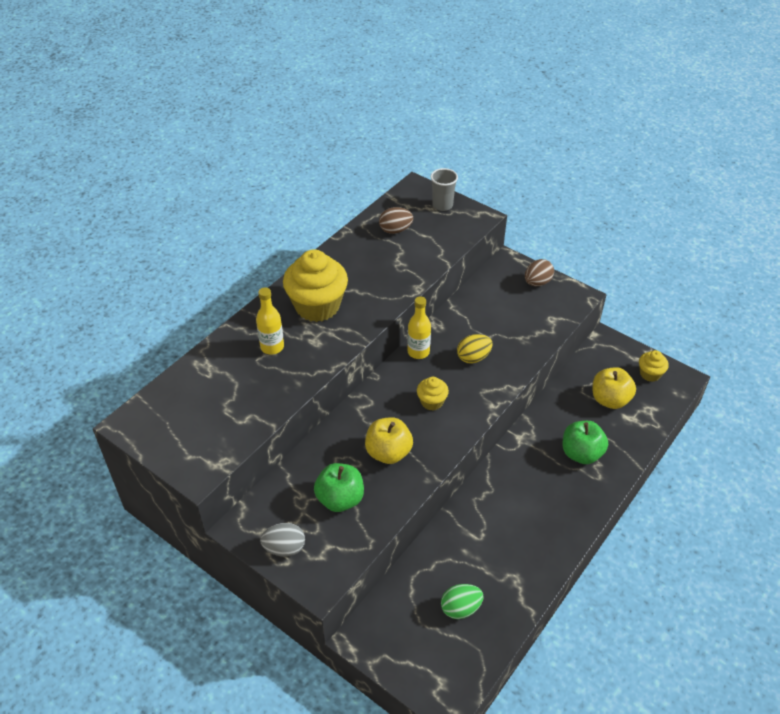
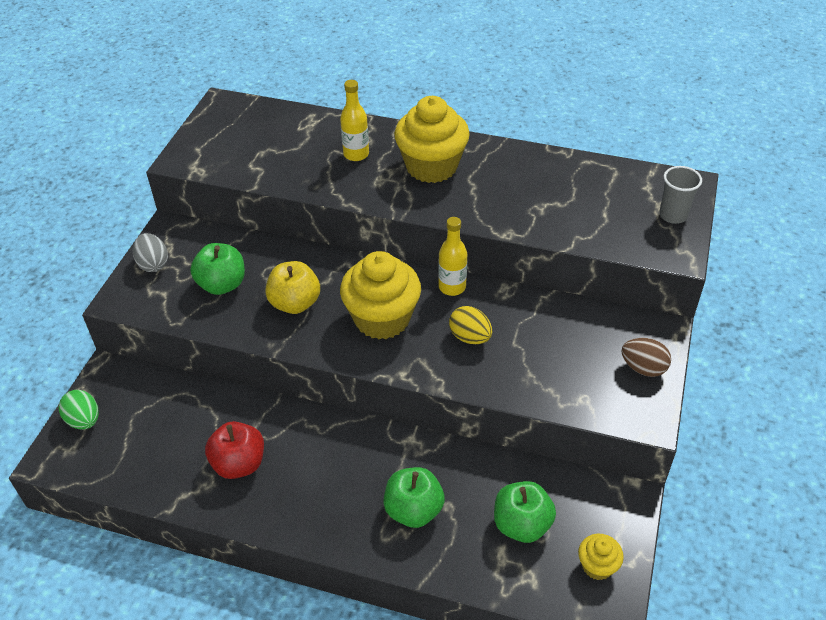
camera: 70 degrees right, 0 degrees up
brown egg [379,207,413,234] -> none
yellow cupcake [417,377,449,410] -> yellow cupcake [340,251,421,339], size x2.06
green egg [441,584,484,619] -> green egg moved to [59,390,99,430]
yellow apple [592,367,636,409] -> green apple [494,481,556,543]
none -> red apple [205,421,264,479]

